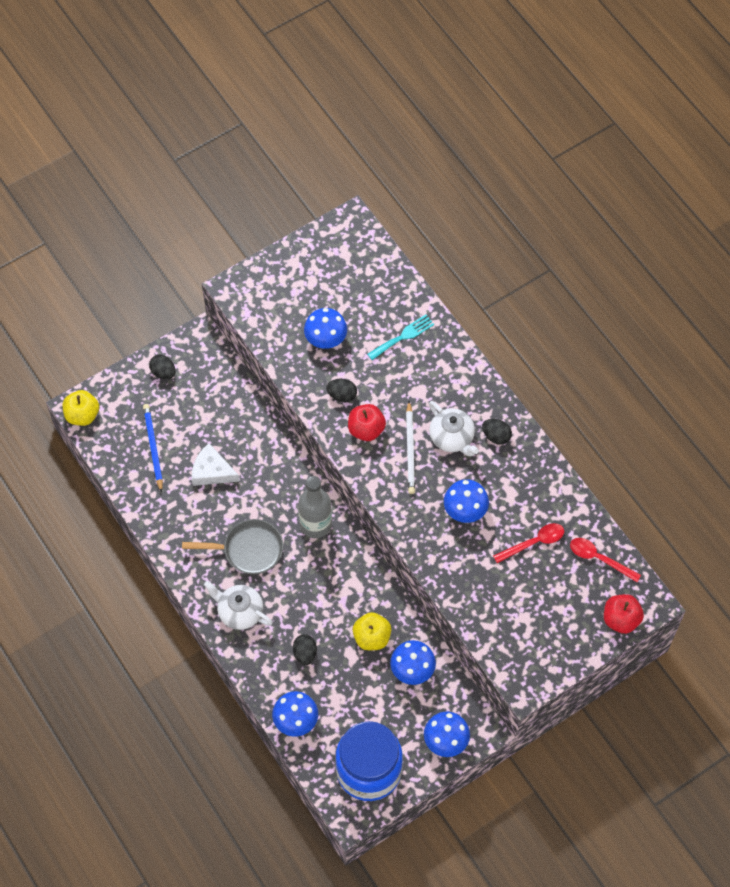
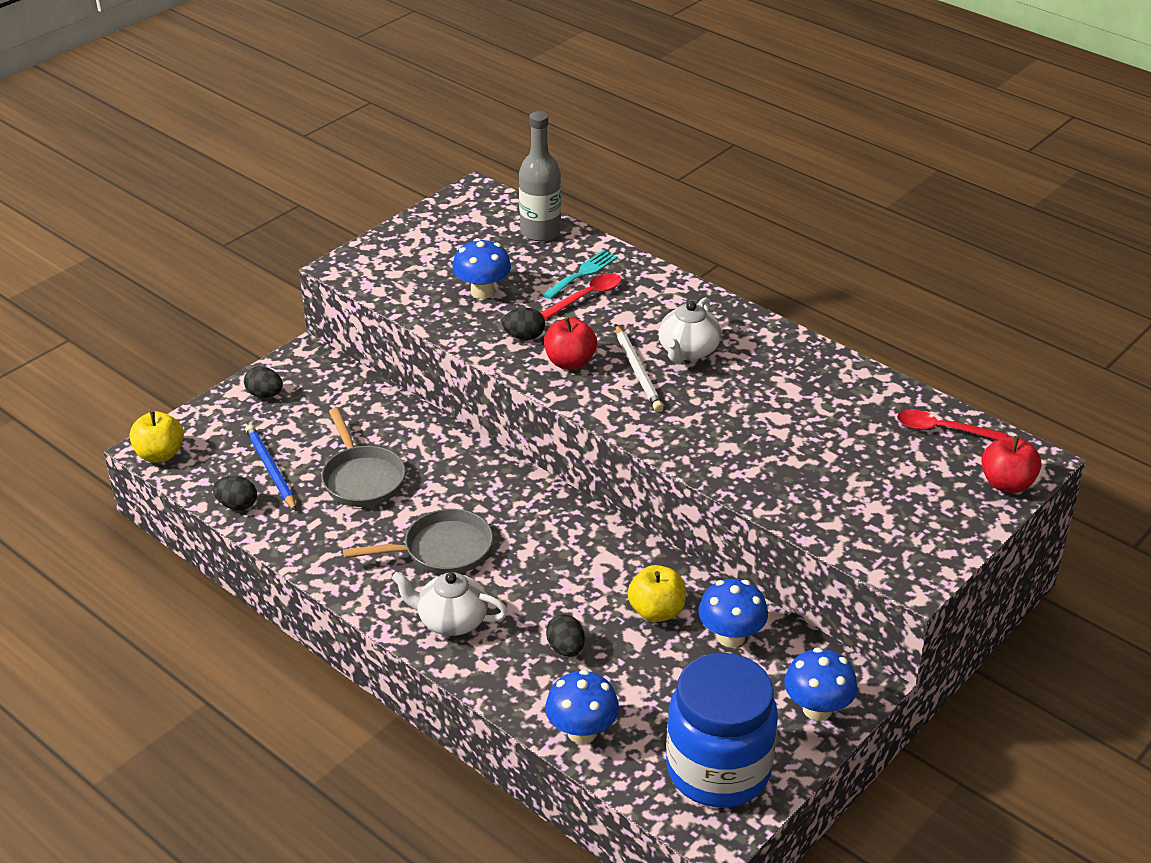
camera: 15 degrees left, 25 degrees down
white cheese [192,443,240,486] -> grey pan [321,408,406,507]
grey bottle [298,476,332,538] -> grey bottle moved to [519,111,561,241]
white teapot [429,401,479,456] -> white teapot turned 75 degrees clockwise [658,297,721,363]
blue mushroom [444,479,489,523] -> none
black egg [482,419,512,445] -> black egg moved to [213,476,257,510]
red spoon [493,523,564,563] -> red spoon moved to [541,273,622,319]

